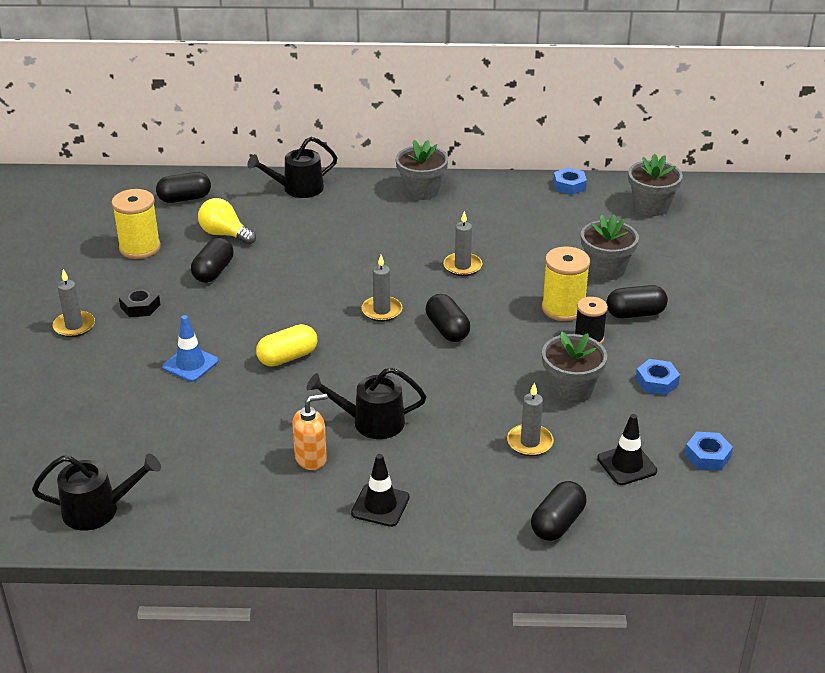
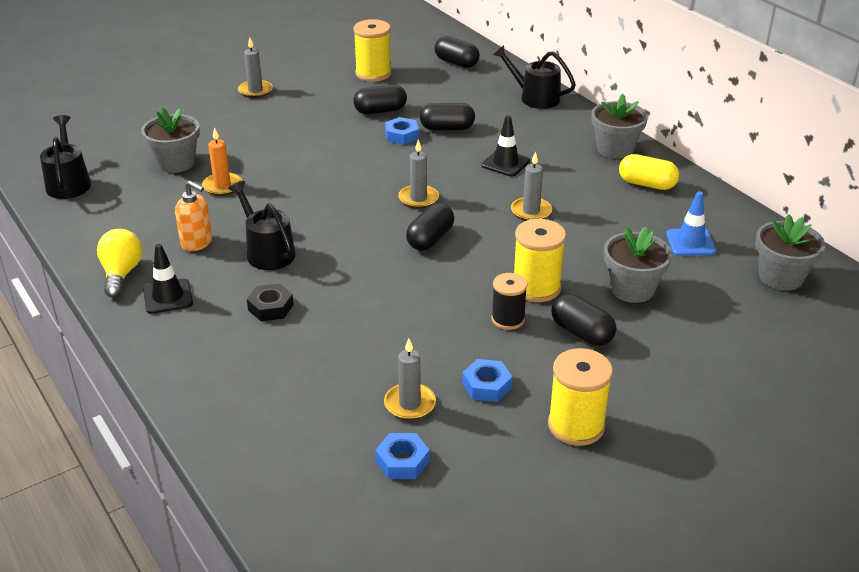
camera: 55 degrees right, 0 degrees up
black watering can [32,454,161,531] -> black watering can turned 150 degrees counterclockwise [40,115,91,199]
black nut [119,286,160,317] -> black nut moved to [247,283,294,321]
blue traffic cone [162,315,219,382] -> blue traffic cone moved to [666,191,716,256]
yellow light bulb [198,198,256,245] -> yellow light bulb moved to [97,229,142,298]
yellow capsule [256,324,317,367] -> yellow capsule moved to [619,154,679,190]
grey candle [507,382,554,456] -> grey candle moved to [384,339,436,420]
black capsule [531,481,586,541] -> black capsule moved to [420,103,475,130]
grey flower pot [542,332,607,403] -> grey flower pot moved to [141,107,200,173]
blue nut [553,168,587,195] -> blue nut moved to [385,117,419,145]
black traffic cone [597,414,657,485] -> black traffic cone moved to [482,115,530,176]
none -> orange candle [202,127,242,196]
none -> yellow spool [548,348,613,446]

